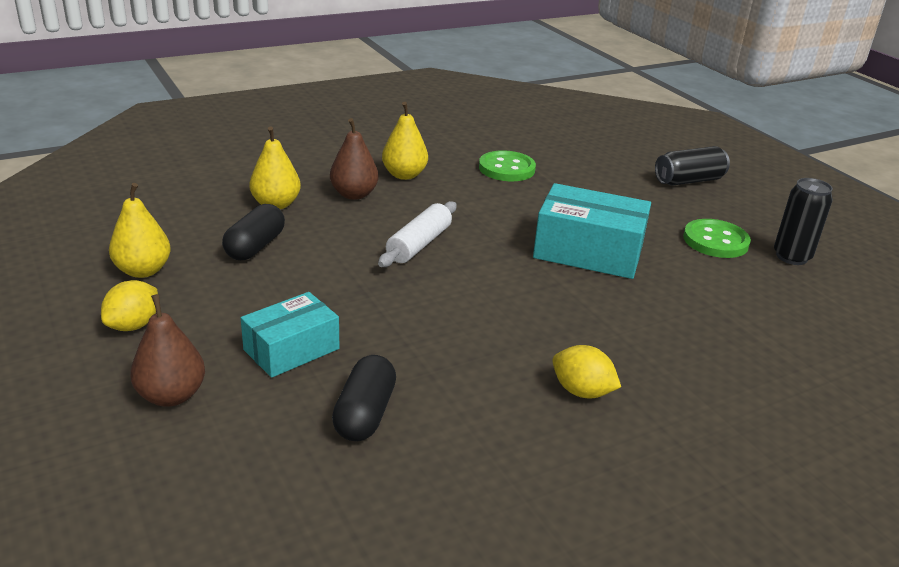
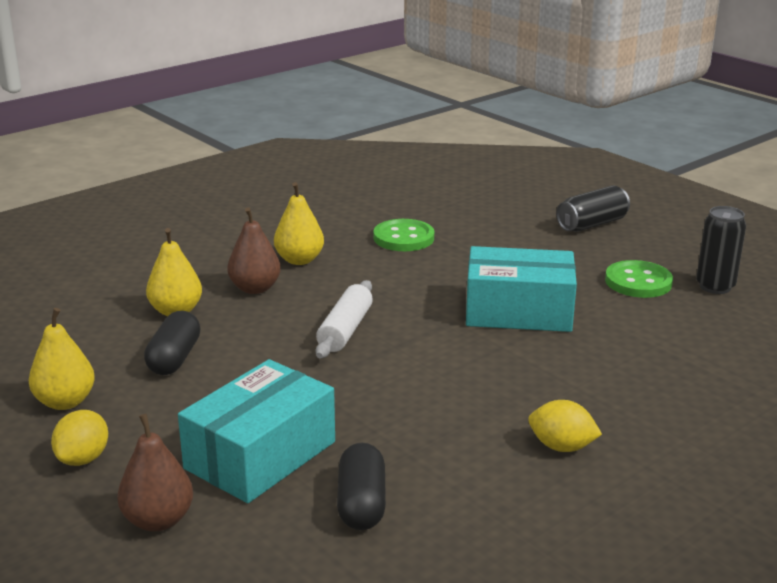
camera: 10 degrees left, 5 degrees down
turquoise box [241,292,339,378] -> turquoise box [178,359,335,503], size x1.56

